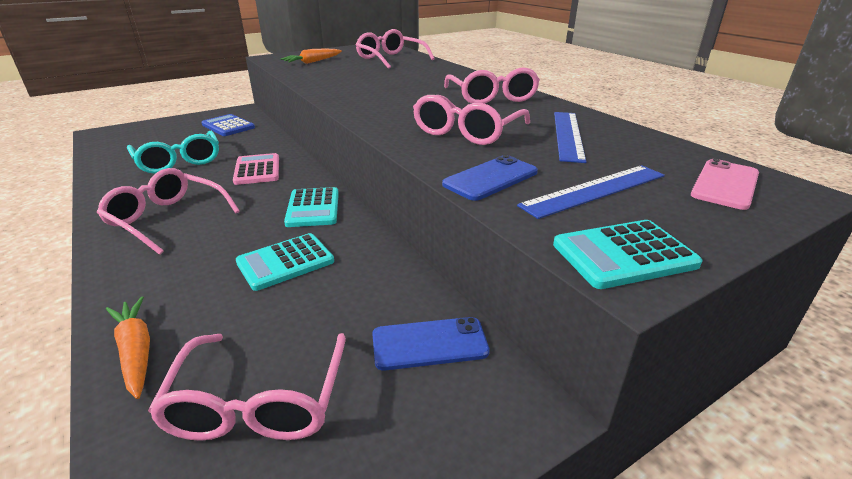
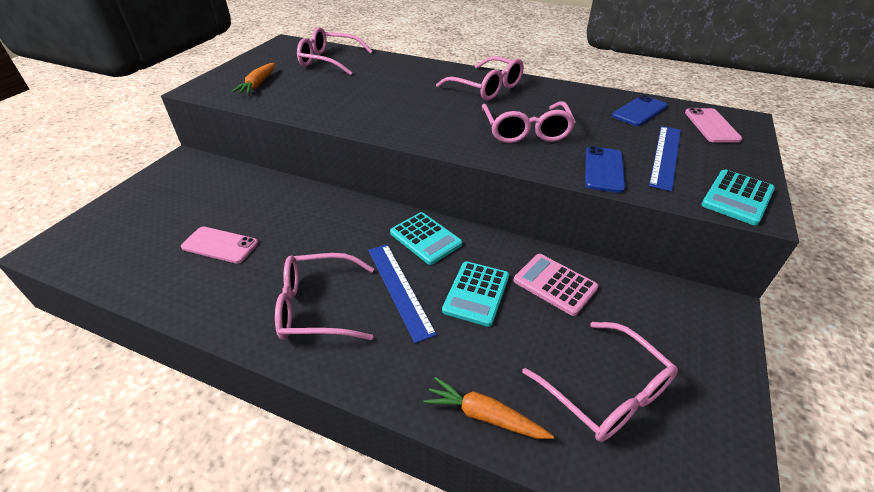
camera: 35 degrees left, 10 degrees up
turquoise glasses [127,131,219,174] -> pink phone [181,227,258,263]
blue calculator [201,114,255,136] -> none
pink calculator [233,153,279,185] -> pink calculator moved to [514,254,598,316]
blue phone [372,317,490,371] -> blue phone moved to [612,95,668,126]
blue ruler [554,112,586,163] -> blue ruler moved to [369,244,437,343]

